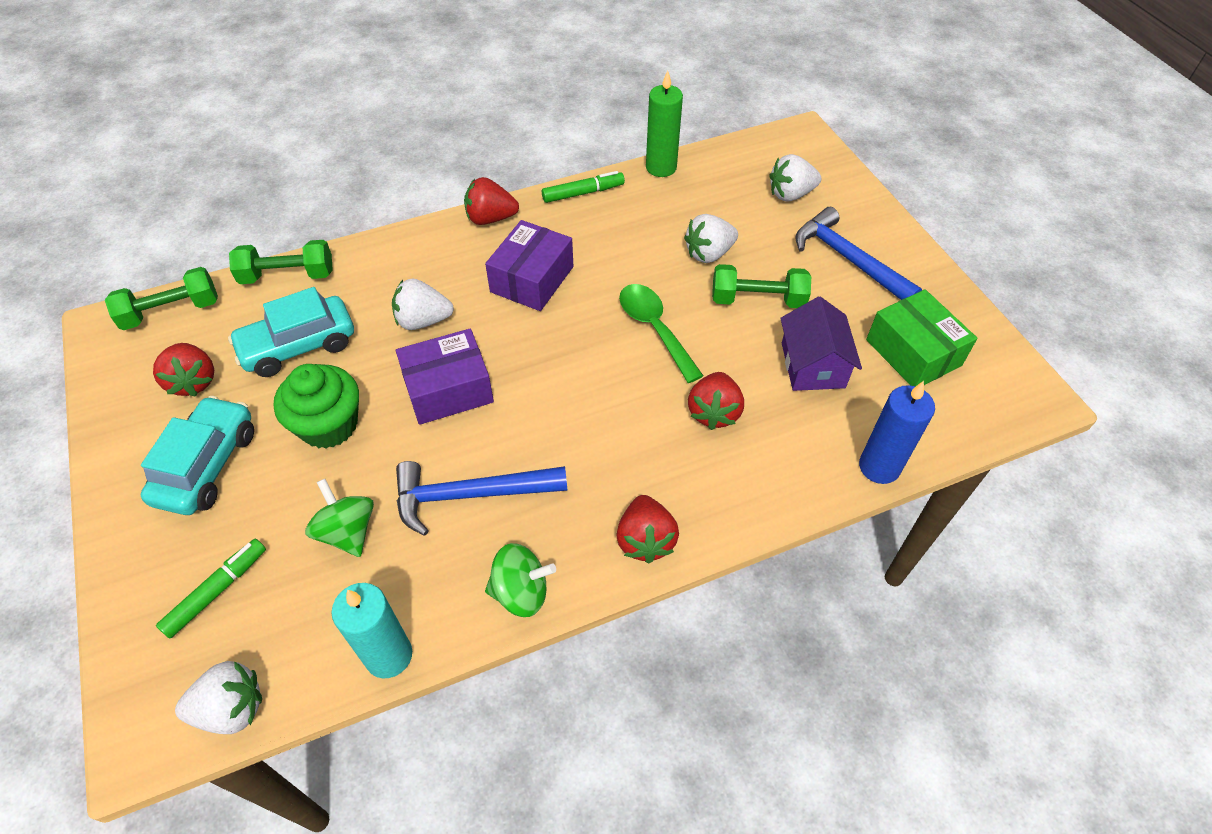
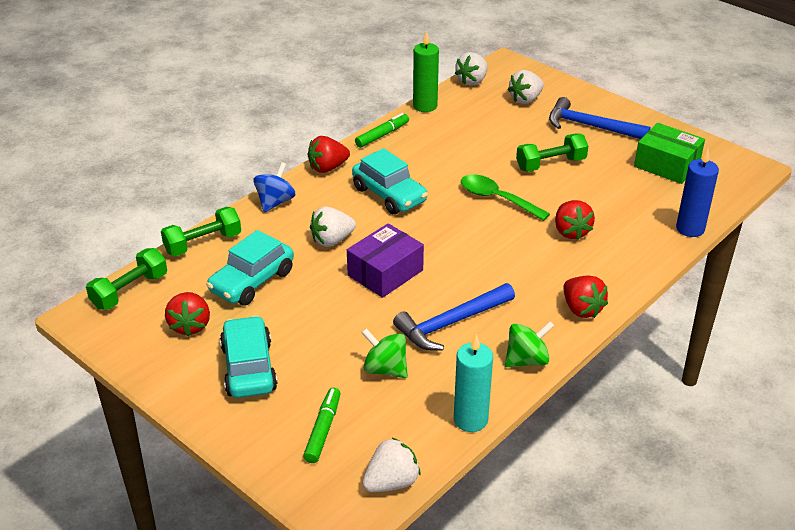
camera: 25 degrees left, 15 degrees down
red strawberry [153,343,214,397] -> red strawberry turned 45 degrees clockwise [165,292,210,337]
green cupcake [273,364,359,449] -> none
purple box [485,220,573,311] -> turquoise car [352,148,428,214]
white strawberry [684,214,738,263] -> white strawberry moved to [455,52,488,86]
purple house [780,296,862,391] -> none
none -> blue spinning top [253,162,295,213]

